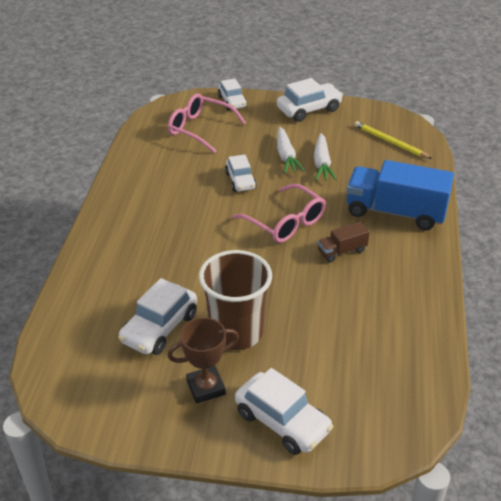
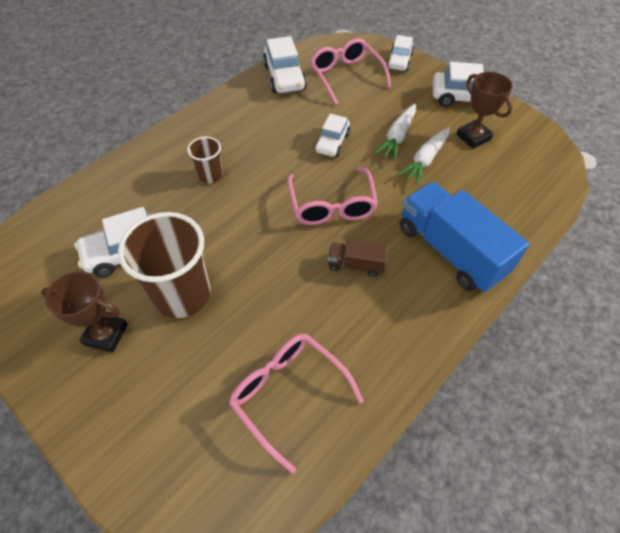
camera: 35 degrees right, 15 degrees up
white car [235,368,333,455] -> white car moved to [263,36,307,93]
yellow pencil [354,121,432,159] -> none
none -> brown cup [187,137,223,183]
none -> pink glasses [229,334,364,473]
none -> brown trophy [456,72,513,149]

